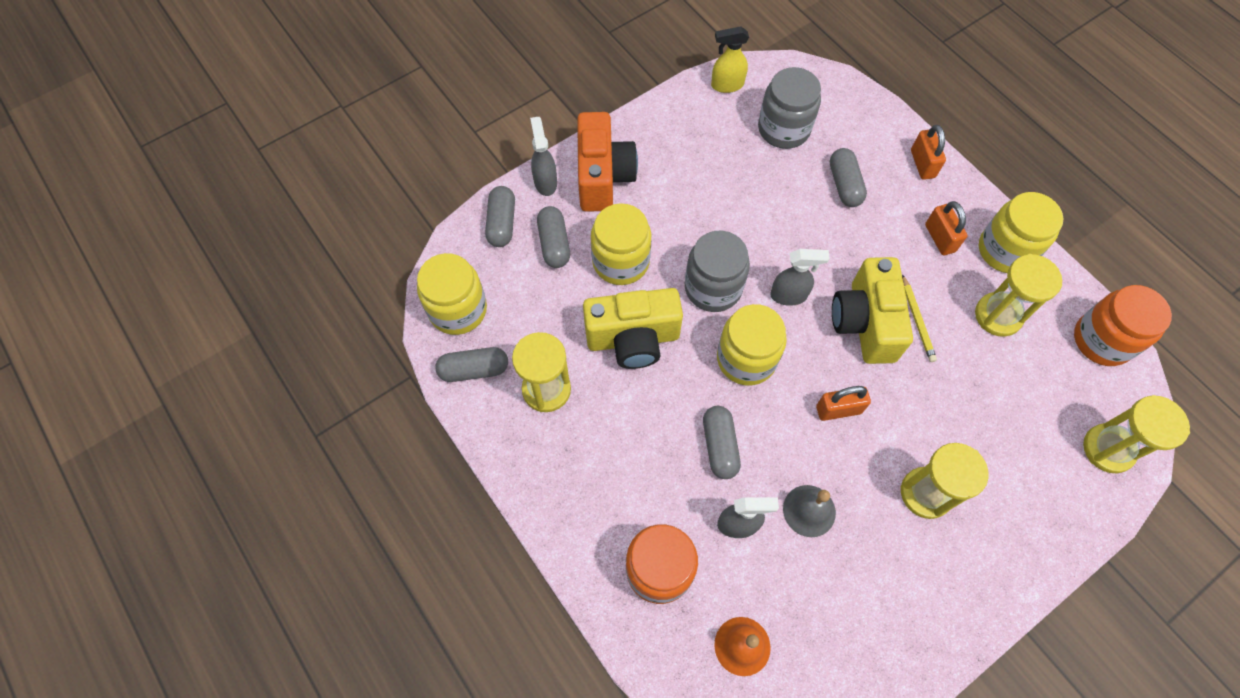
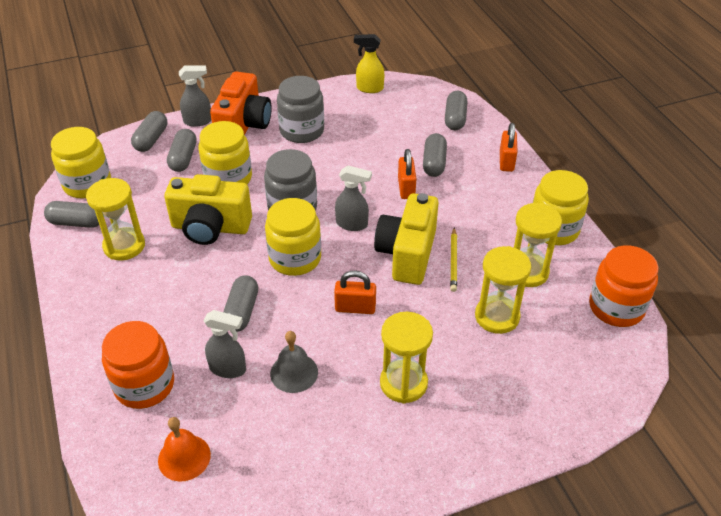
camera: 15 degrees right, 20 degrees down
grey spray bottle [530,117,557,196] -> grey spray bottle turned 75 degrees clockwise [179,65,211,127]
grey jar [758,67,821,149] -> grey jar moved to [277,76,324,143]
orange padlock [925,201,967,255] -> orange padlock moved to [398,149,416,199]
yellow hourglass [1083,395,1190,474] -> yellow hourglass moved to [475,246,531,334]
none -> grey capsule [445,91,467,130]

